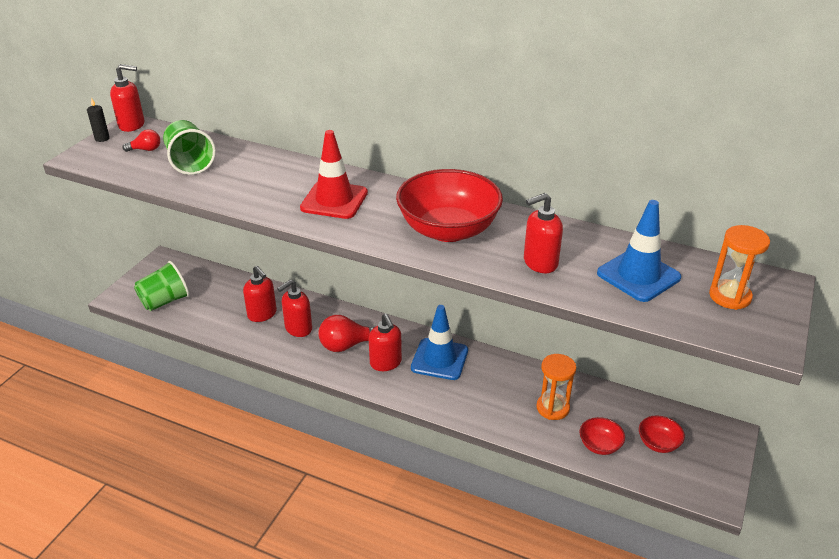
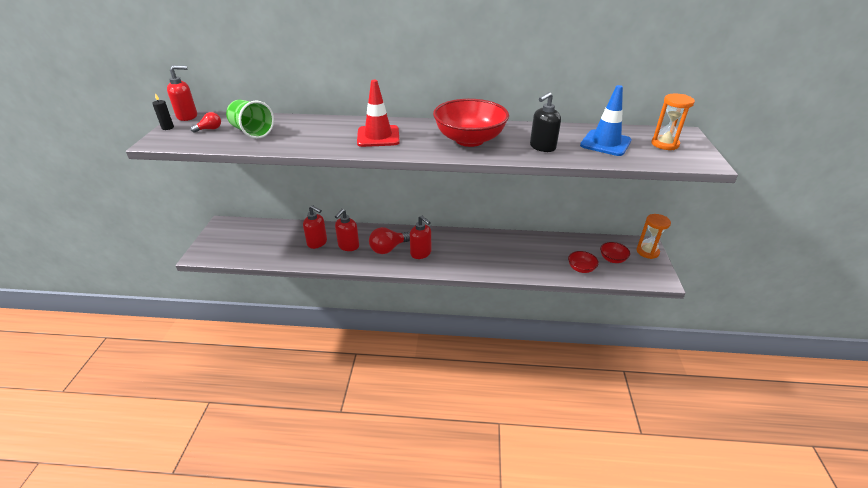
camera: 20 degrees left, 0 degrees up
green cup [134,261,190,311] -> none
blue traffic cone [411,305,468,380] -> none
red soap dispenser [524,193,563,273] -> black soap dispenser [530,92,561,152]
orange hourglass [536,354,576,420] -> orange hourglass moved to [636,214,671,259]

